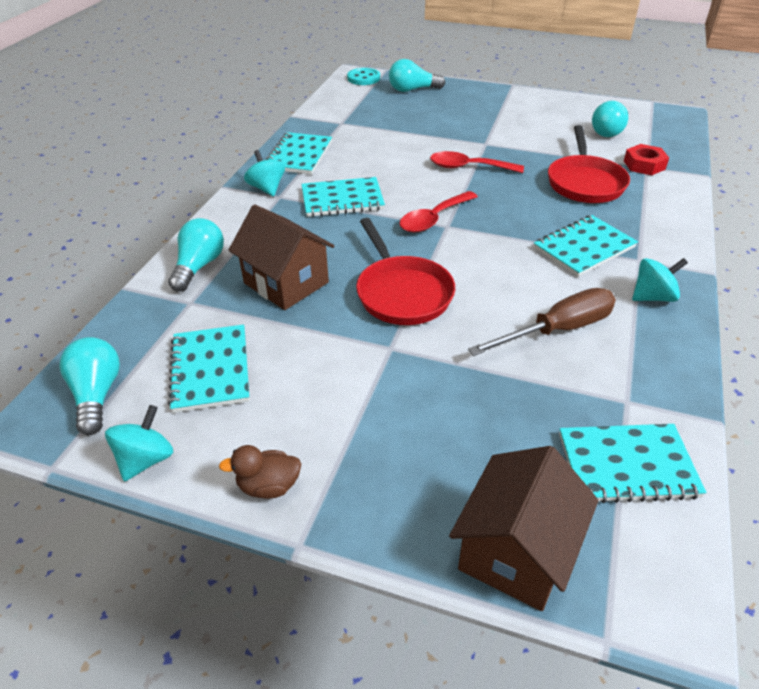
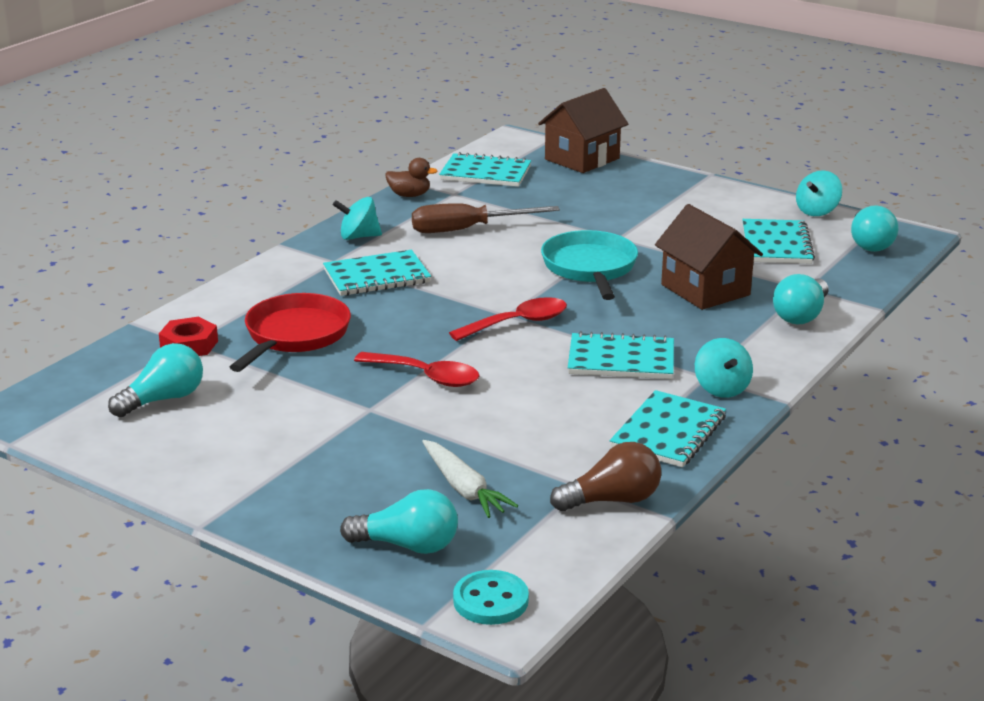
camera: 165 degrees left, 15 degrees down
brown duck [219,445,301,499] -> brown duck moved to [385,158,438,197]
red pan [356,218,455,325] -> turquoise pan [541,230,638,300]
none -> white carrot [422,440,518,518]
none -> brown light bulb [550,442,661,511]

